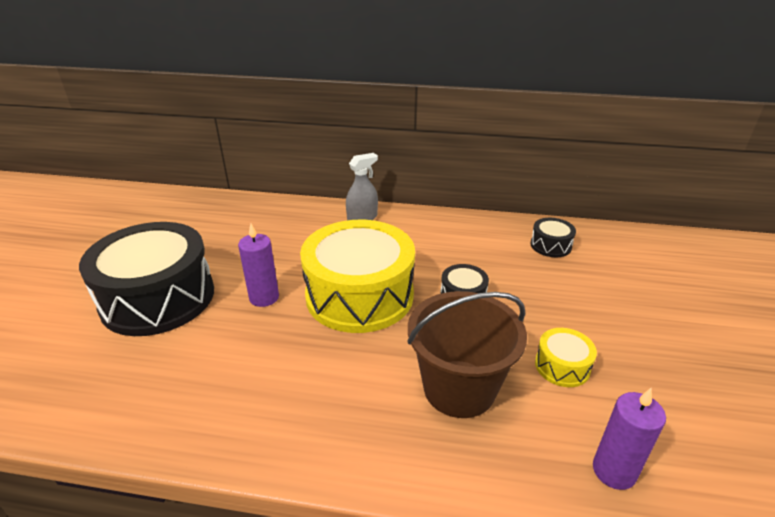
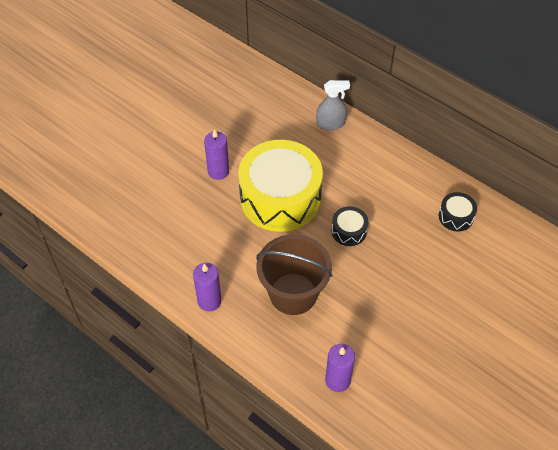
camera: 30 degrees right, 20 degrees up
black drum [79,222,214,336] -> none
yellow drum [535,328,597,387] -> none
none -> purple candle [193,263,222,311]

